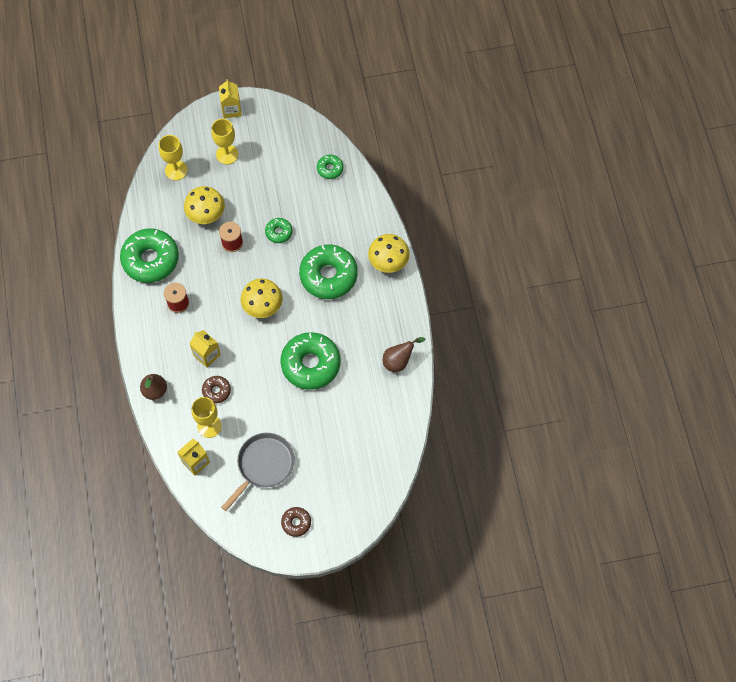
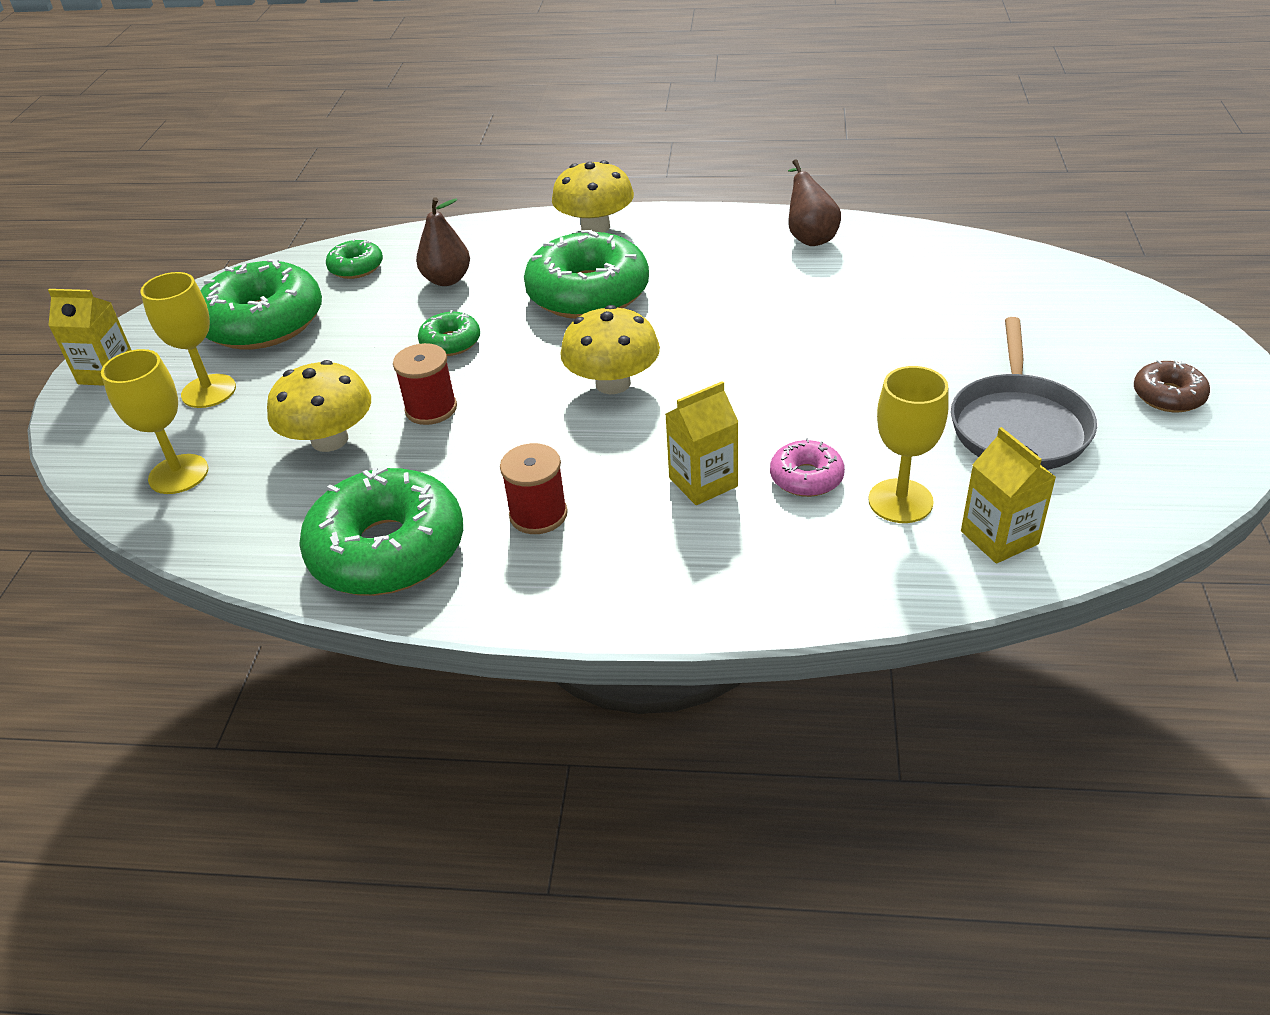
camera: 70 degrees left, 25 degrees down
brown pear [140,374,167,400] -> brown pear moved to [416,197,470,286]
brown donut [202,376,231,403] -> pink donut [770,438,845,497]
grey pan [221,433,295,511] -> grey pan turned 135 degrees counterclockwise [951,317,1097,470]
green donut [281,332,340,390] -> green donut moved to [200,259,322,350]

